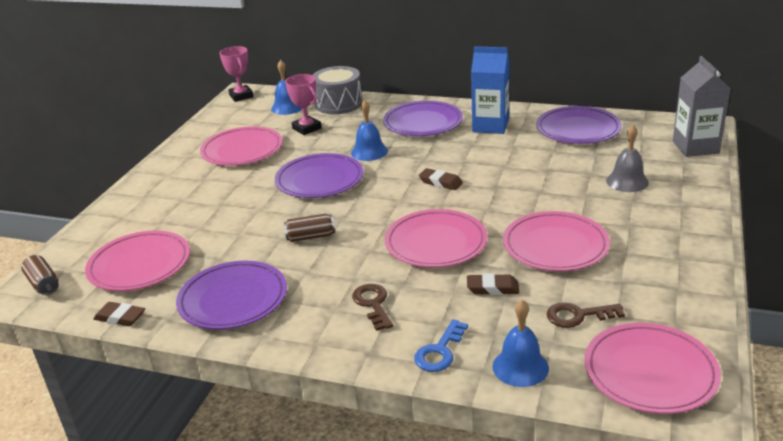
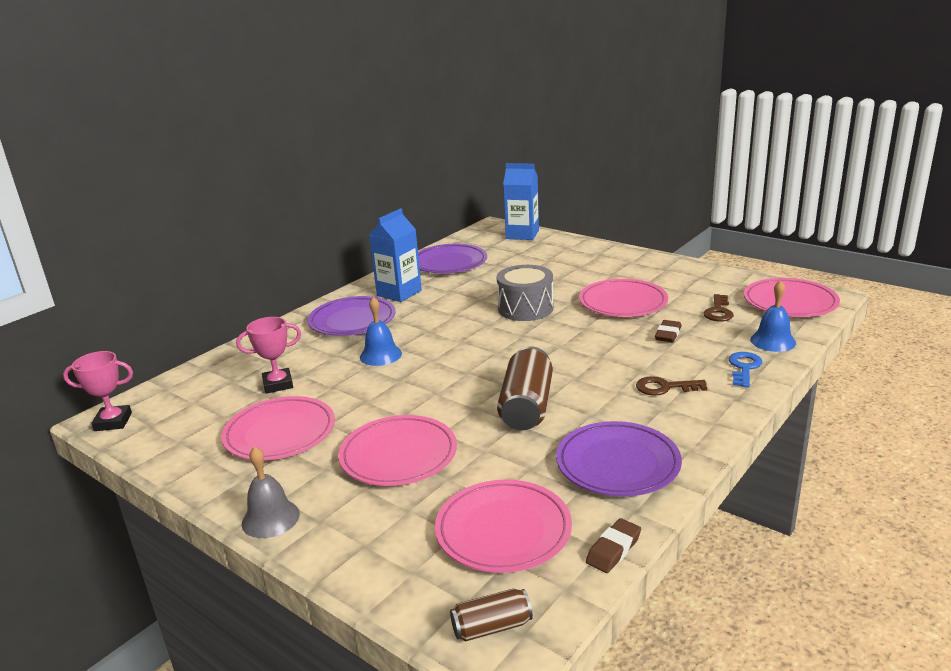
camera: 70 degrees left, 5 degrees down
blue bell [271,60,302,115] -> none
purple plate [275,153,364,198] -> none
brown can [284,214,335,242] -> brown can [497,346,553,430], size x1.85
grey drum [313,66,362,114] -> grey drum moved to [497,265,554,321]
pink plate [385,209,487,268] -> pink plate moved to [339,415,457,486]
blue key [414,319,468,372] -> blue key turned 120 degrees counterclockwise [729,352,762,388]
brown eraser [419,168,463,190] -> none
grey bell [606,125,649,192] -> grey bell moved to [242,446,300,538]
grey carton [673,56,730,157] -> blue carton [503,163,539,240]

